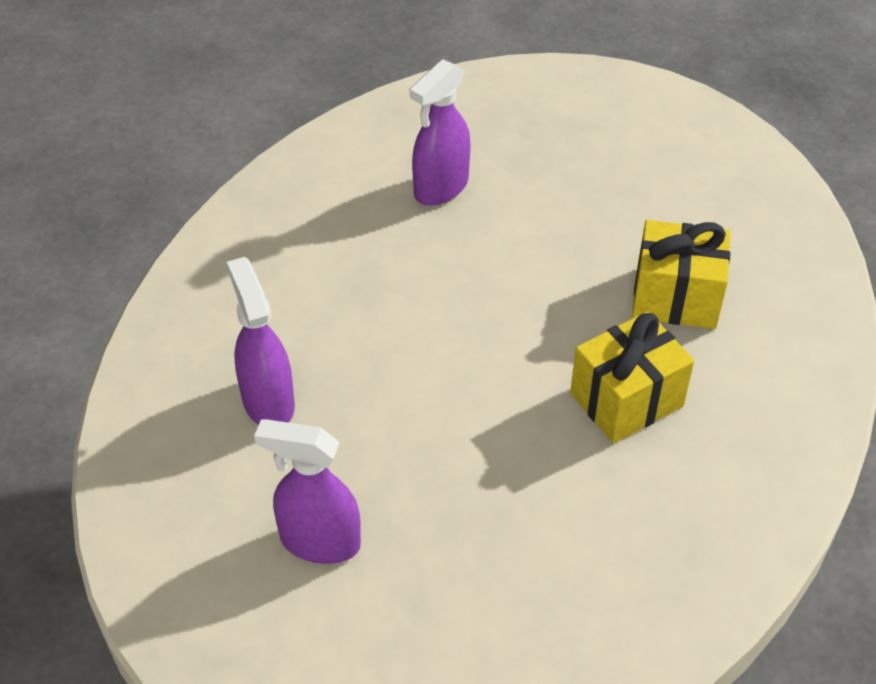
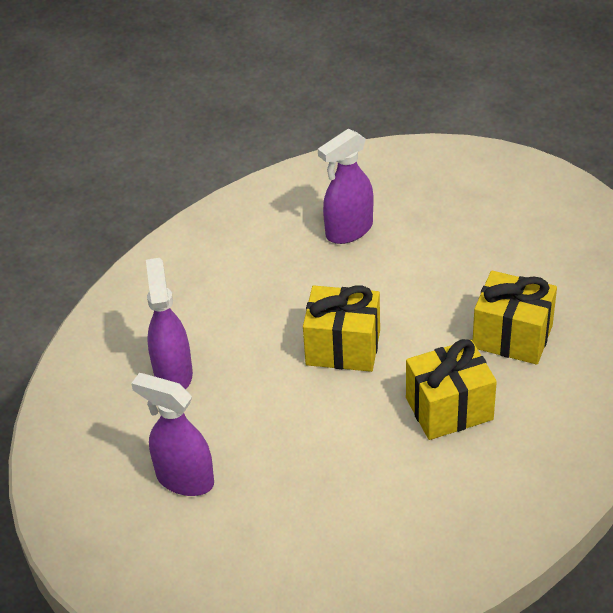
camera: 15 degrees right, 5 degrees down
none -> yellow gift [303,285,380,372]

